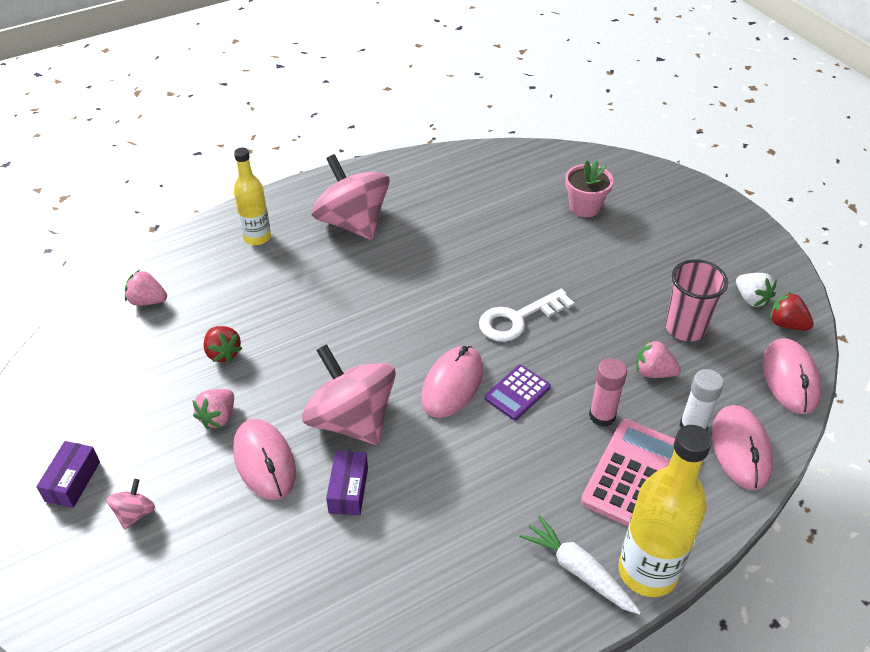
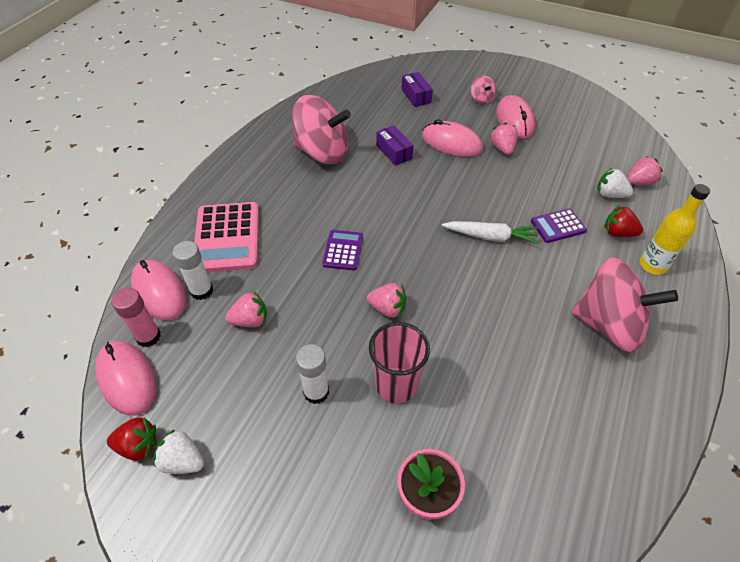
camera: 145 degrees right, 5 degrees up
purple box [36,441,100,508] -> purple box moved to [401,72,433,107]
red strawberry [204,326,242,362] -> red strawberry moved to [604,205,643,237]
pink spinning top [302,344,396,445] -> pink spinning top moved to [292,95,351,164]
pink mouse [421,346,483,418] -> pink mouse moved to [496,95,535,139]
white key [479,289,574,342] -> pink strawberry [366,283,406,318]
white carrot [519,515,641,615] -> white carrot moved to [442,221,538,244]
pink glue stick [589,358,627,427] -> pink glue stick moved to [111,287,161,347]
yellow bottle [618,425,712,597] -> none
pink cup [665,259,728,341] -> pink cup moved to [369,322,430,403]
none -> white glue stick [296,344,329,404]
none -> purple calculator [531,209,587,243]
none -> white strawberry [597,168,633,198]

